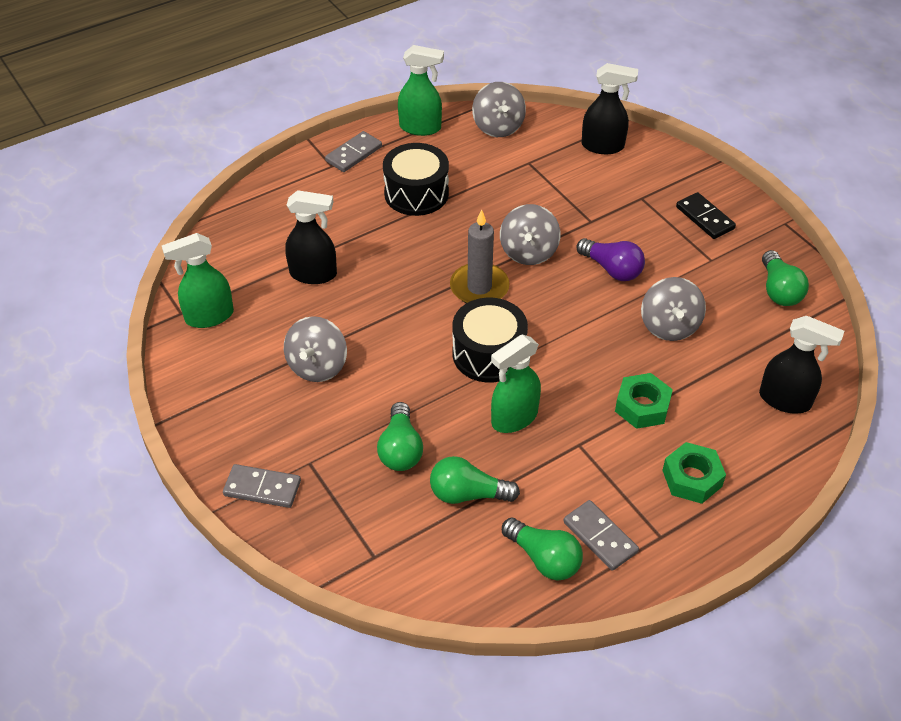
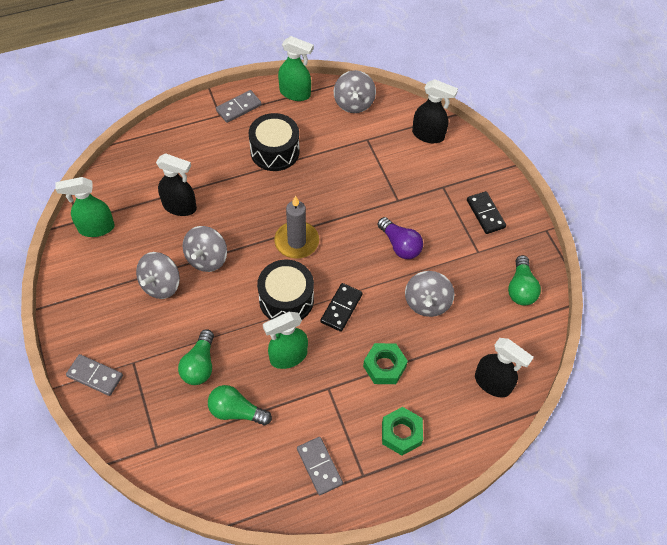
camera: 10 degrees right, 10 degrees up
grey spinning top [500,204,560,265] -> grey spinning top moved to [183,226,227,272]
green light bulb [502,518,583,580] -> none
none -> black domino [320,283,363,332]

